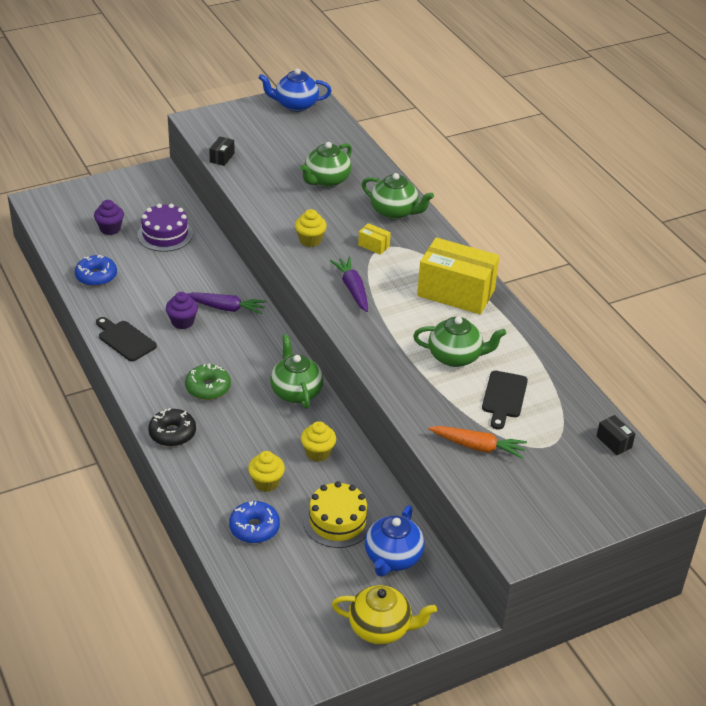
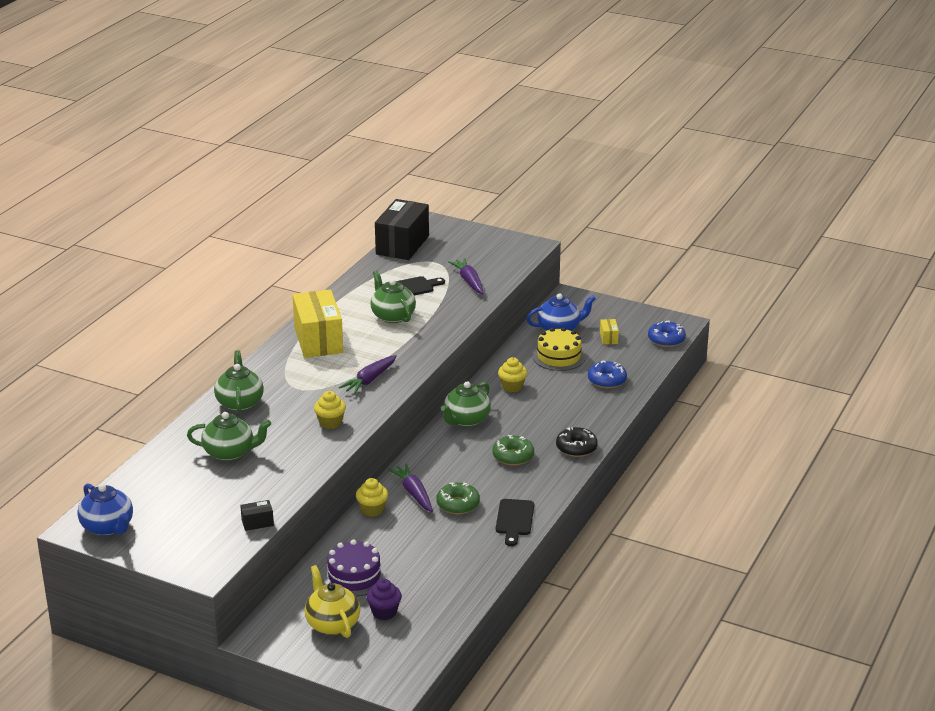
camera: 125 degrees left, 10 degrees down
blue donut [75,255,117,286] -> blue donut moved to [648,321,686,347]
purple cupcake [166,292,198,329] -> green donut [436,482,480,514]
yellow cupcake [248,451,285,492] -> yellow cupcake moved to [356,478,388,517]
yellow teapot [332,585,437,645] -> yellow teapot moved to [305,565,360,638]
yellow box [358,223,391,255] -> yellow box moved to [600,319,619,345]
orange carrot [429,426,527,459] -> purple carrot [448,258,483,294]
black box [596,415,635,455] -> black box [375,199,429,260], size x2.43

